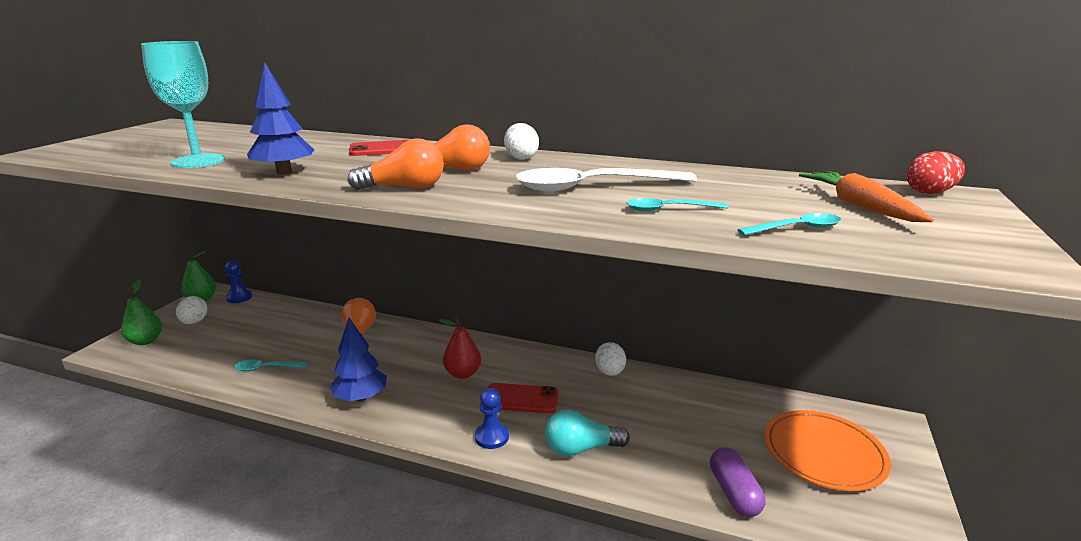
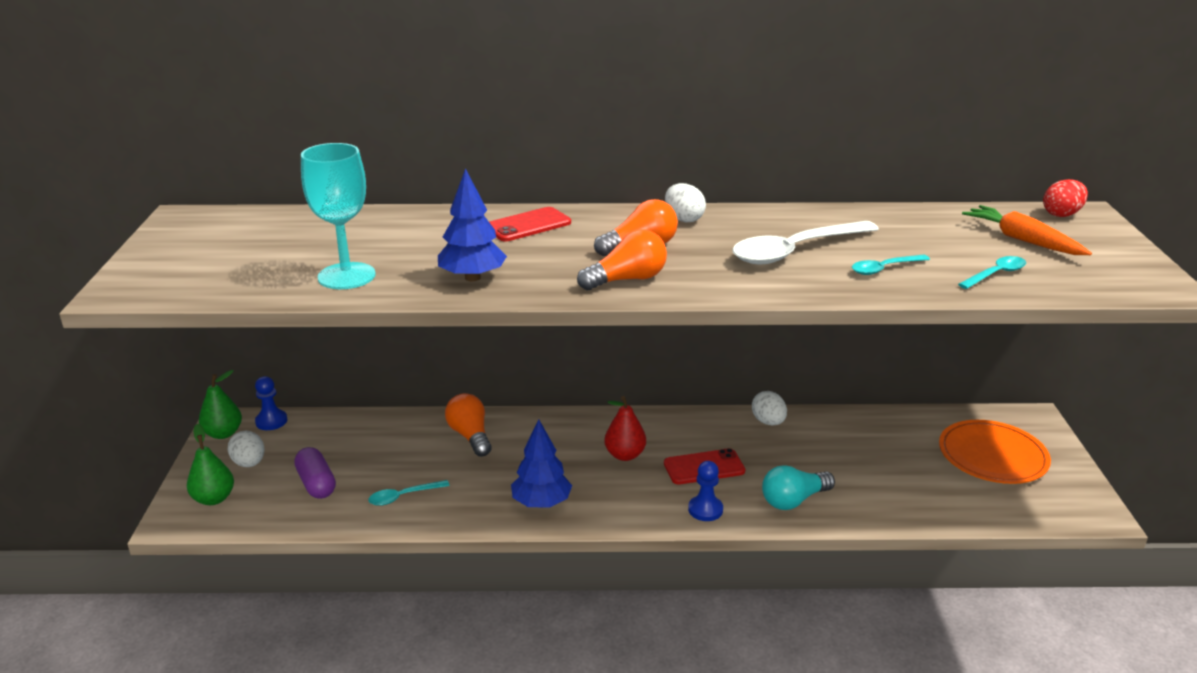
camera: 20 degrees left, 5 degrees up
purple capsule [710,447,765,517] -> purple capsule moved to [294,447,336,499]

